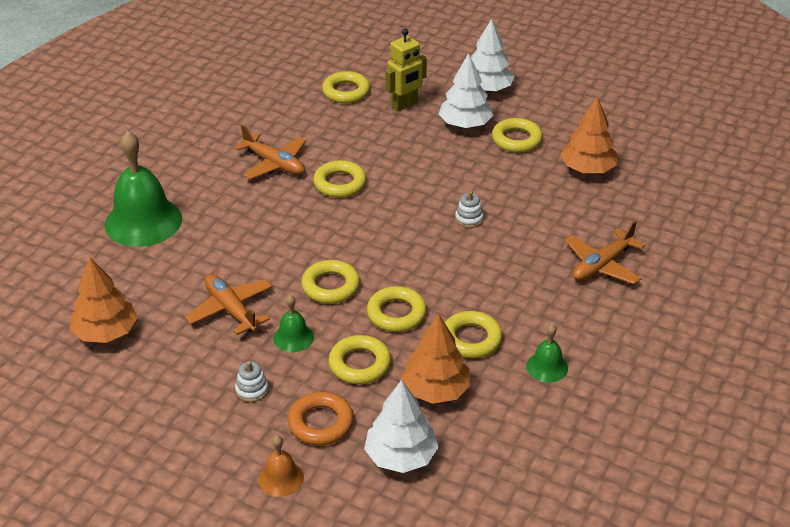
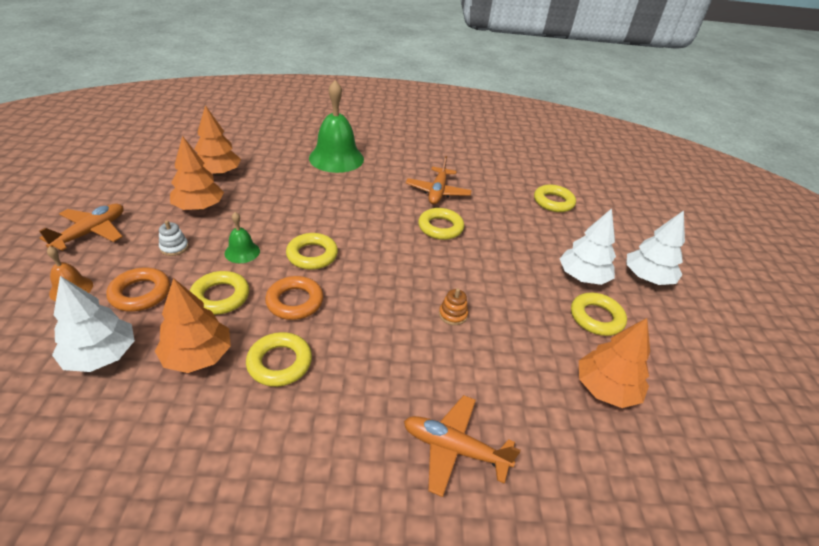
camera: 60 degrees right, 0 degrees up
orange plane [185,274,273,335] -> orange plane moved to [39,204,124,251]
yellow ring [367,286,427,332] -> orange ring [265,276,324,320]
yellow robot [386,29,427,112] -> none
white stacking toy [455,191,484,228] -> orange stacking toy [439,288,468,325]
green bell [526,324,568,383] -> none
none -> orange tree [170,136,224,210]

